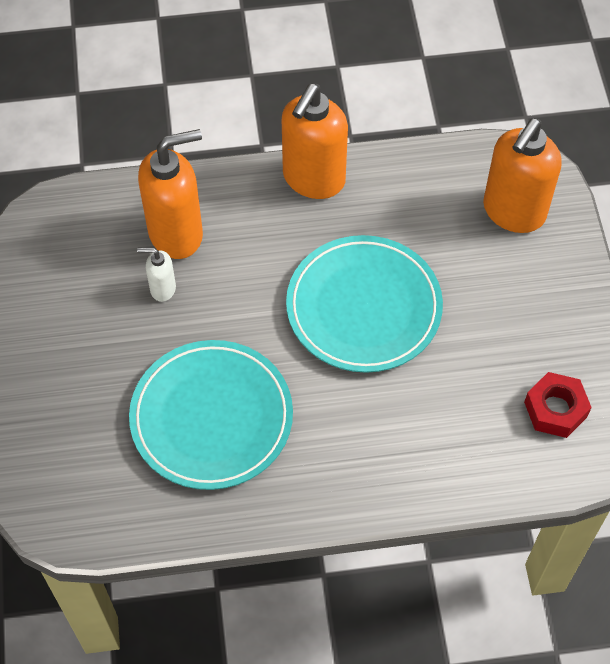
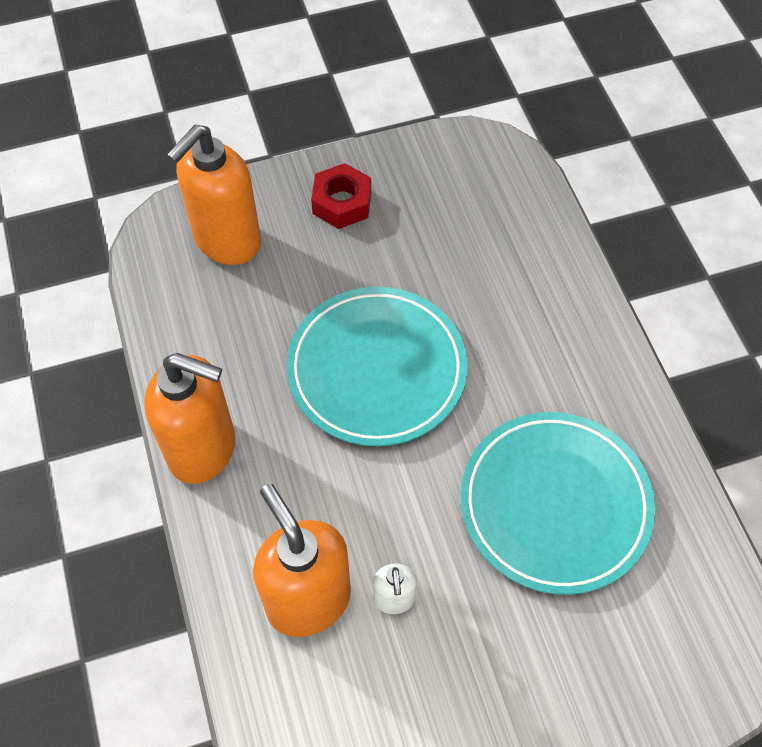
camera: 100 degrees left, 0 degrees up
orange soap dispenser [483,118,562,233] -> orange soap dispenser turned 105 degrees clockwise [166,125,261,265]
red nut [524,372,592,438] -> red nut moved to [311,163,371,229]

